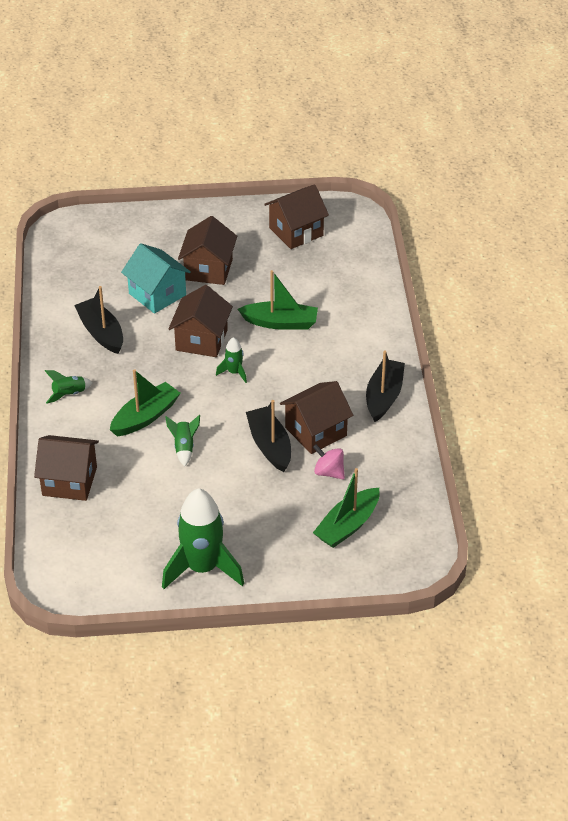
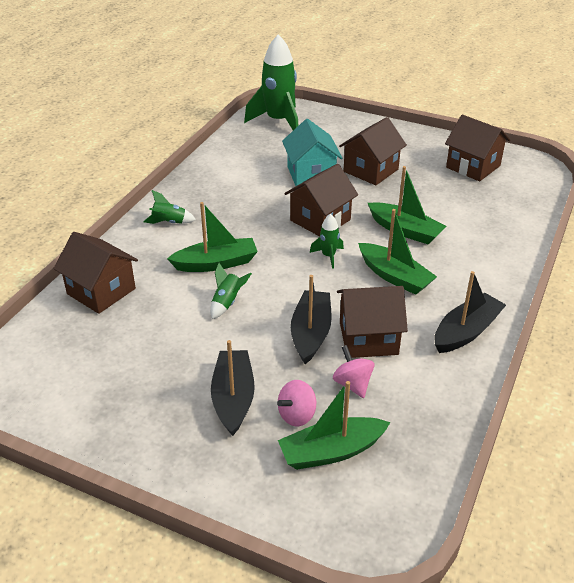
camera: 30 degrees right, 5 degrees down
black boat [74,286,123,354] -> black boat moved to [211,340,255,436]
green rocket [162,488,244,589] -> green rocket moved to [244,34,299,130]
brown house [264,184,329,249] -> brown house turned 45 degrees clockwise [445,115,510,181]
none -> pink spinning top [277,380,316,427]
none -> green boat [358,209,437,295]

